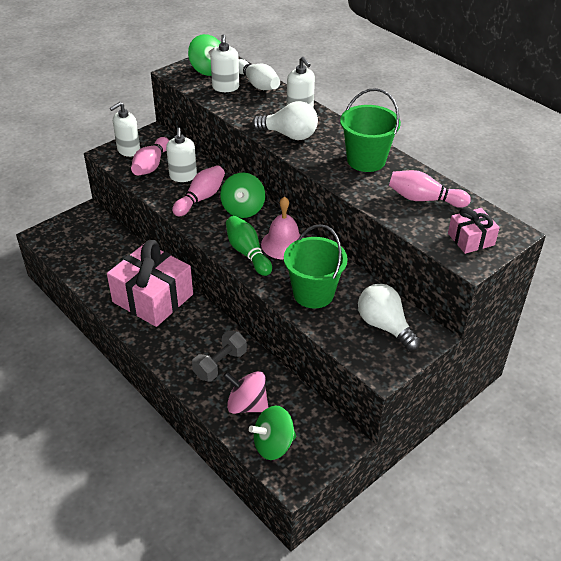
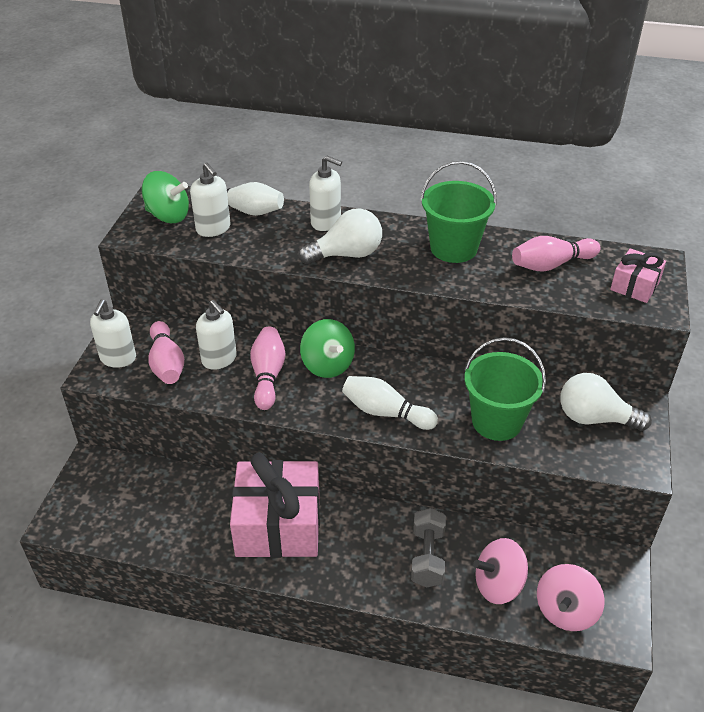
camera: 35 degrees left, 0 degrees up
green bowling pin [226,216,272,276] -> white bowling pin [342,376,438,430]
green spinning top [249,406,296,460] -> pink spinning top [537,564,605,631]
pink bell [261,196,304,260] -> none

